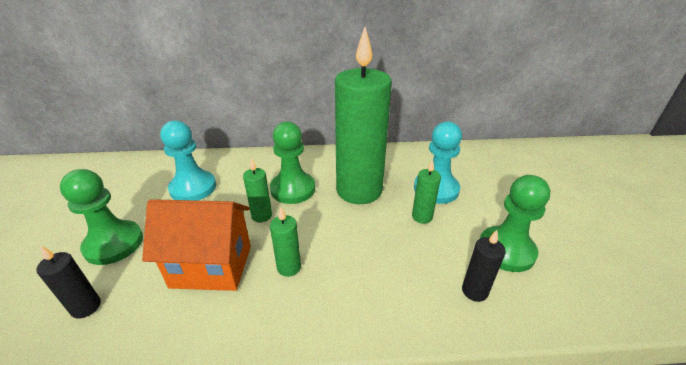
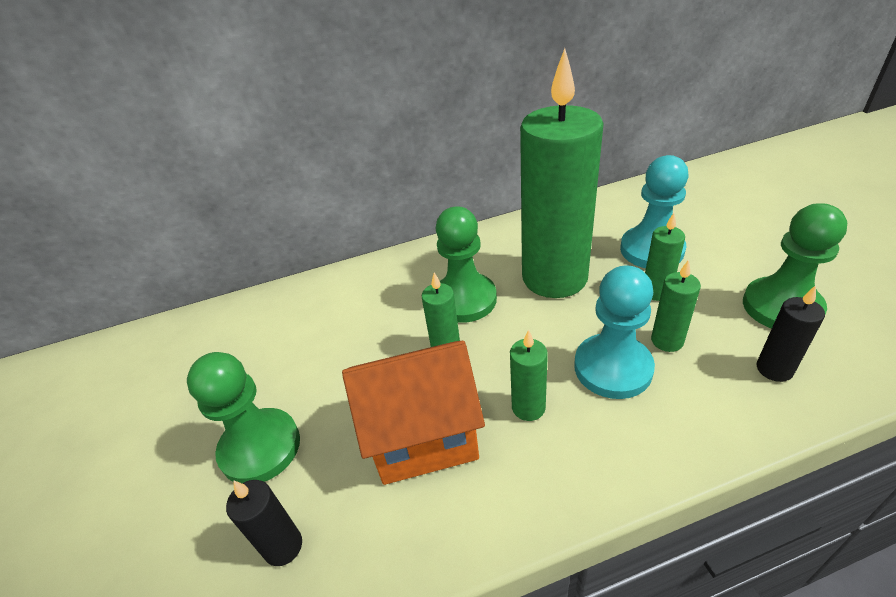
camera: 10 degrees left, 5 degrees up
turquoise pawn [160,120,216,201] -> turquoise pawn moved to [574,266,655,399]
none -> green candle [651,260,701,352]

